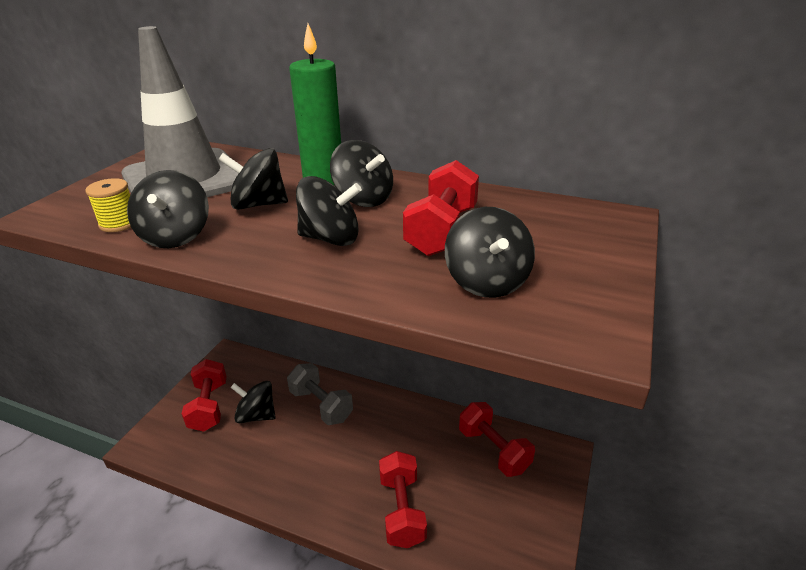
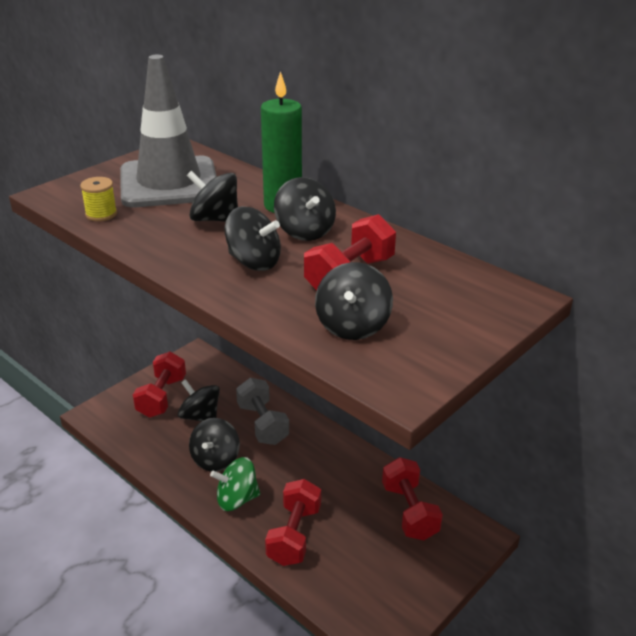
camera: 20 degrees right, 0 degrees up
black spinning top [127,170,209,248] -> black spinning top moved to [189,418,240,472]
none -> green spinning top [210,457,260,511]

